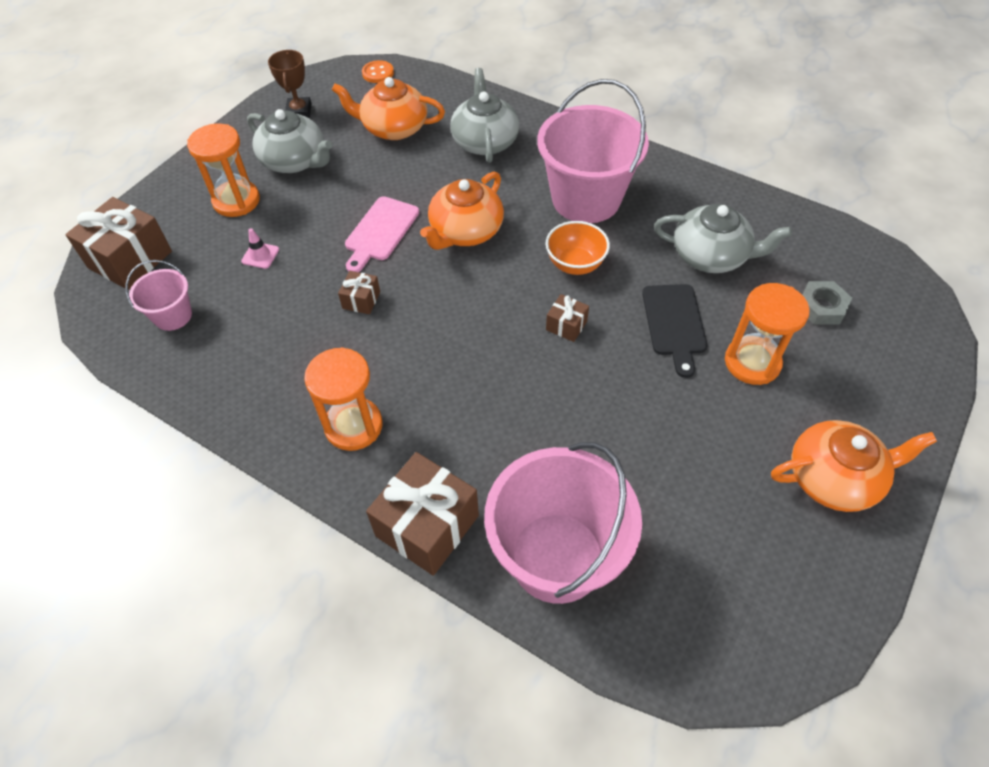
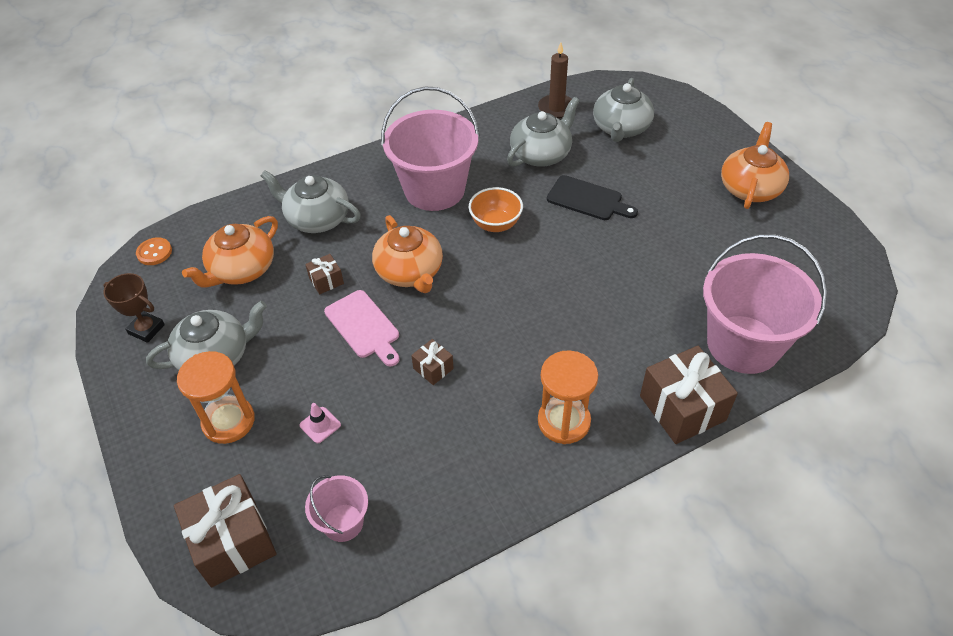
camera: 60 degrees left, 5 degrees down
brown gift [546,294,589,342] -> brown gift moved to [305,254,344,294]
orange hourglass [725,283,810,385] -> none
grey nut [802,281,852,325] -> grey teapot [593,78,654,142]
none -> brown candle [538,43,572,119]

